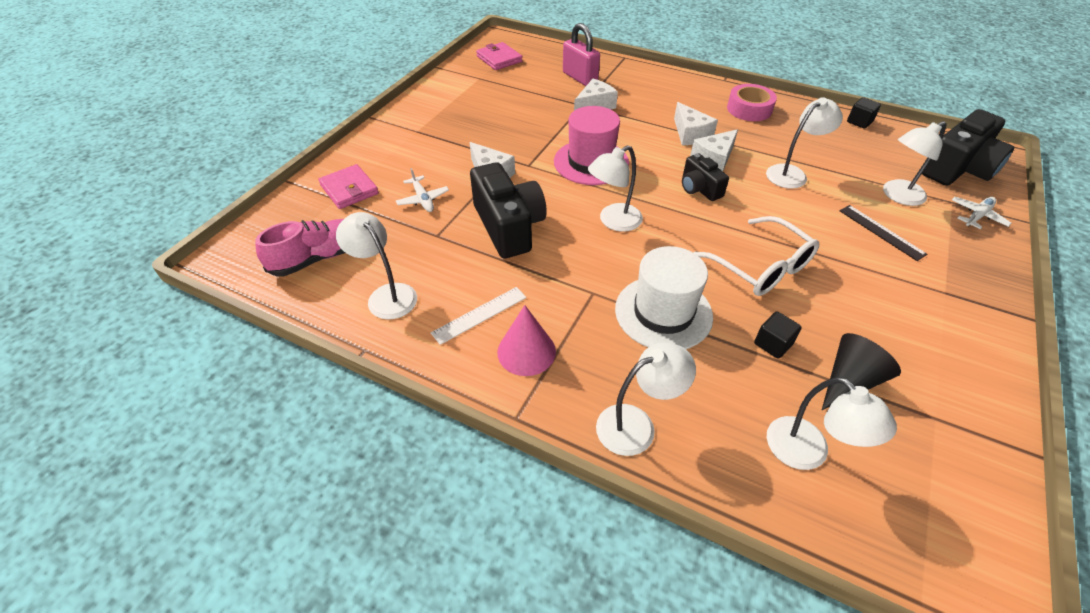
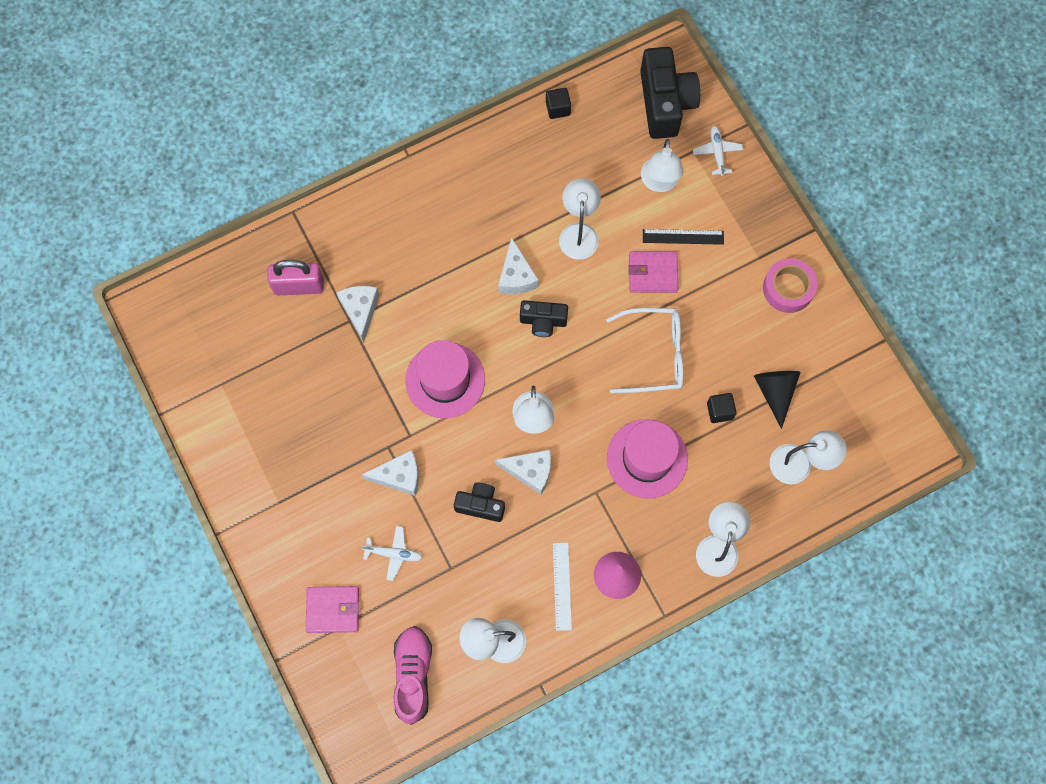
camera: 55 degrees left, 25 degrees up
black camera [470,162,547,258] -> black camera [454,483,505,522], size x0.56
pink wallet [476,42,523,70] -> pink wallet moved to [628,251,678,293]
white hat [615,246,713,349] -> pink hat [607,419,688,499]
white cheese [674,102,718,145] -> white cheese moved to [495,450,551,495]
pink tape [727,84,777,121] -> pink tape moved to [763,258,818,313]

